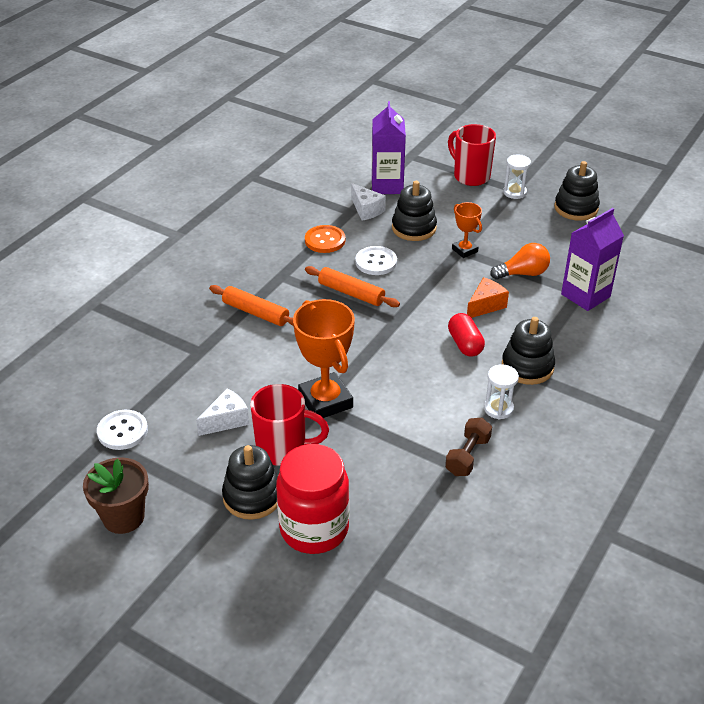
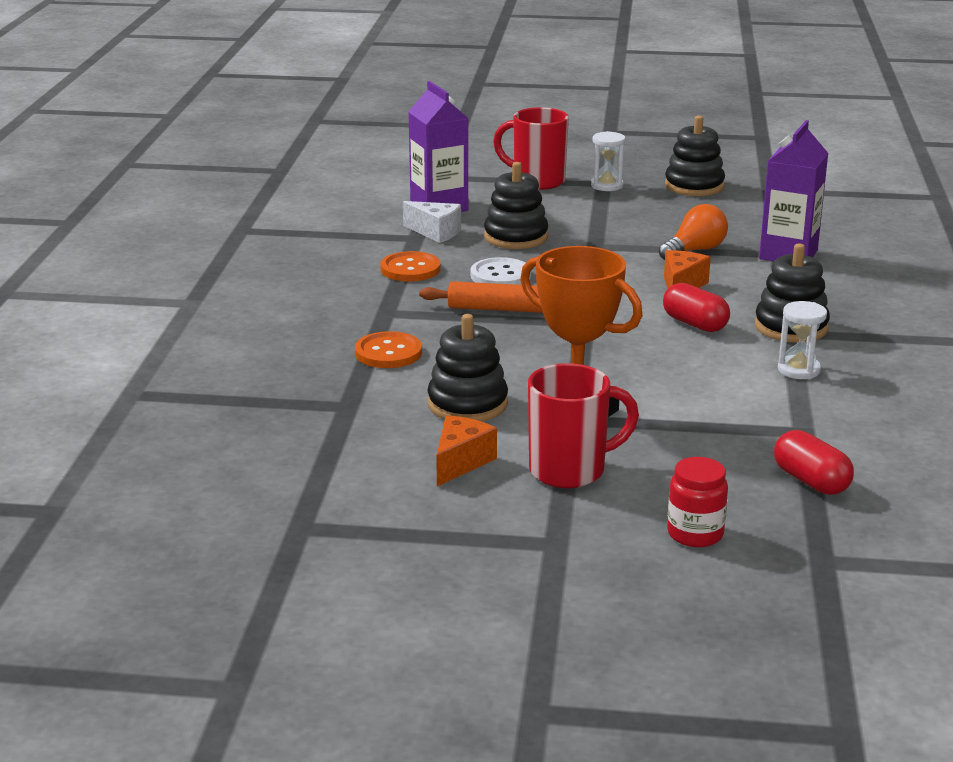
camera: 25 degrees left, 15 degrees down
brown flower pot [83,457,149,534] -> none
white button [97,410,148,450] -> none
white cheese [196,388,249,436] -> orange cheese [436,415,497,486]
orange rolling pin [209,285,294,326] -> orange button [355,331,422,368]
black stacking toy [222,445,278,520] -> black stacking toy moved to [428,314,508,422]
red jar [276,444,349,554] -> red jar [667,457,728,547], size x0.53
brown dumbbell [445,418,492,476] -> none
orange trophy [452,202,482,258] -> none
none -> red capsule [774,430,854,495]

